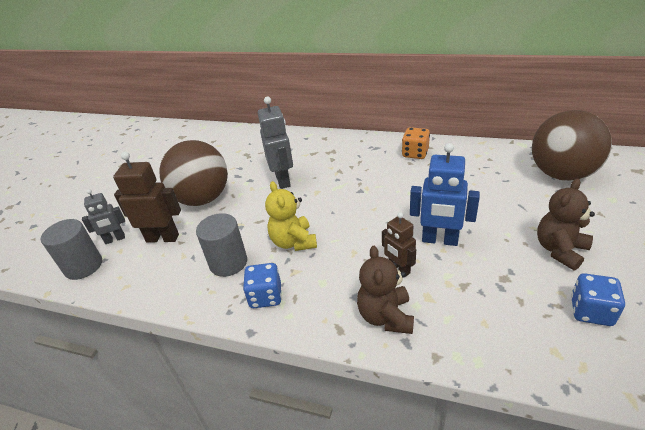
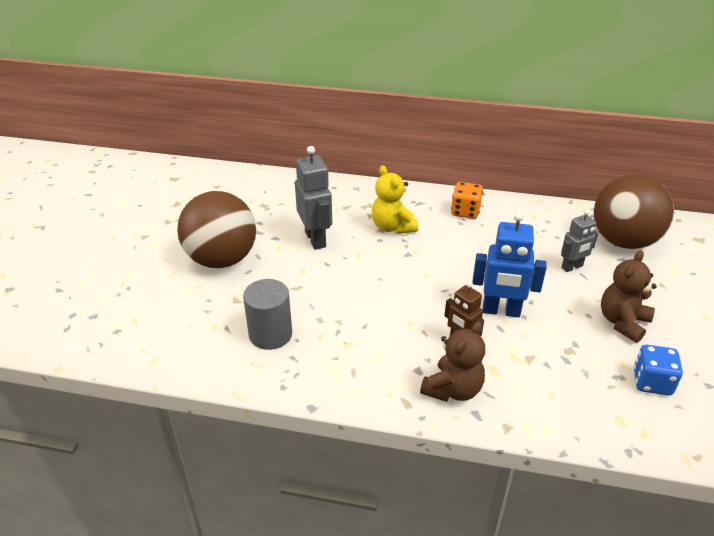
camera: 10 degrees left, 0 degrees up
grey cylinder [41,219,102,280] -> none
grey robot [82,189,125,244] -> grey robot moved to [561,210,598,272]
brown robot [113,152,181,243] -> none
blue dice [243,263,282,308] -> none
yellow teddy bear [265,181,317,251] -> yellow teddy bear moved to [372,165,418,234]
brown teddy bear [357,246,414,334] -> brown teddy bear turned 135 degrees counterclockwise [420,321,485,402]

